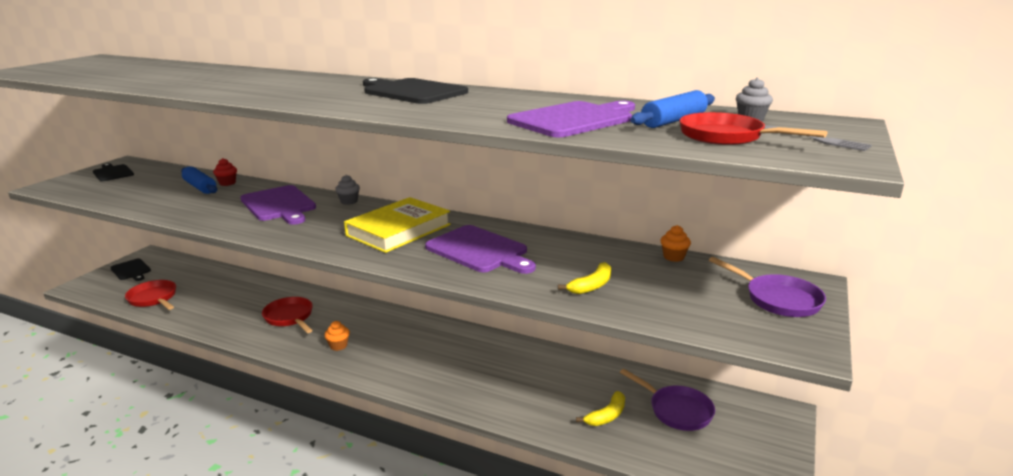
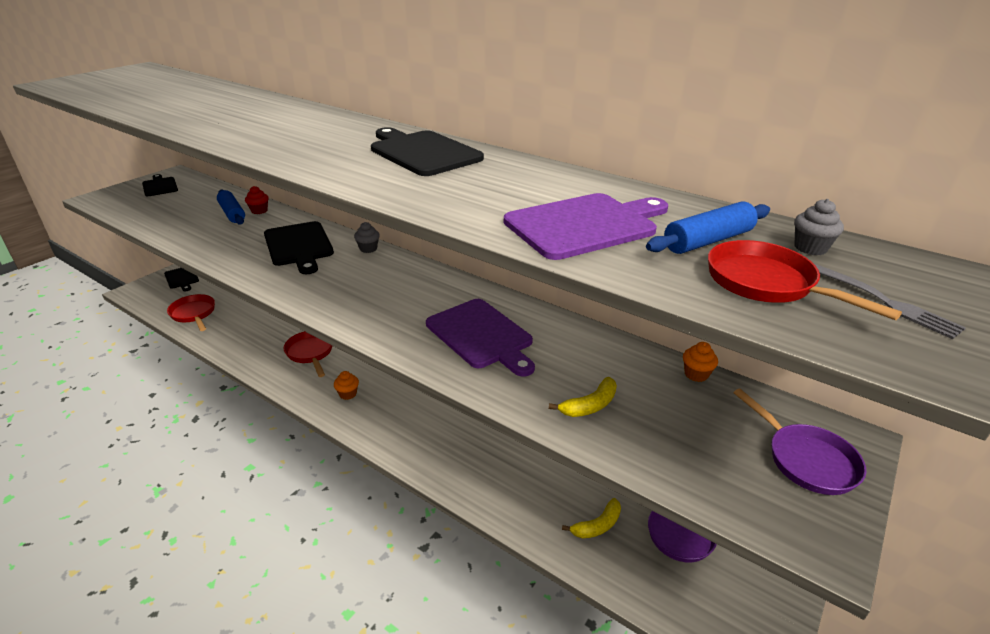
camera: 10 degrees right, 10 degrees up
purple cutting board [240,185,316,225] -> black cutting board [264,221,334,274]
yellow book [344,197,451,253] -> none

